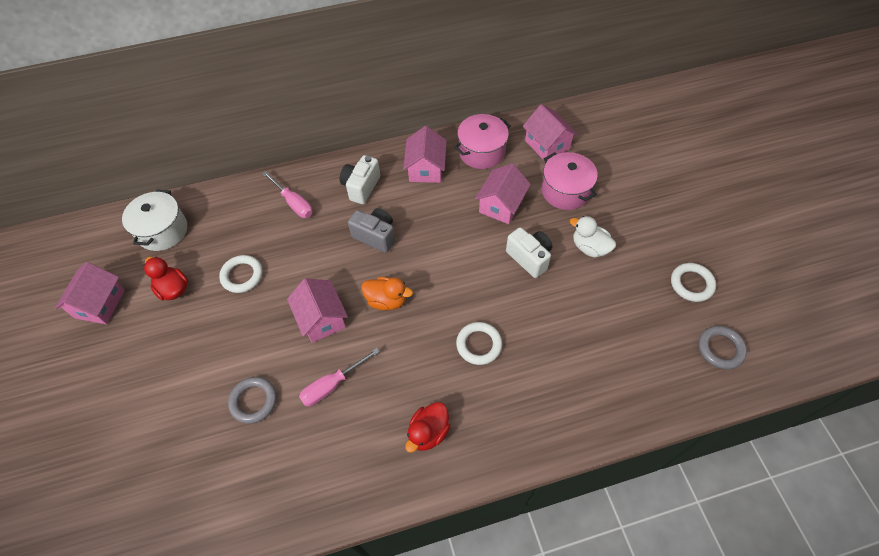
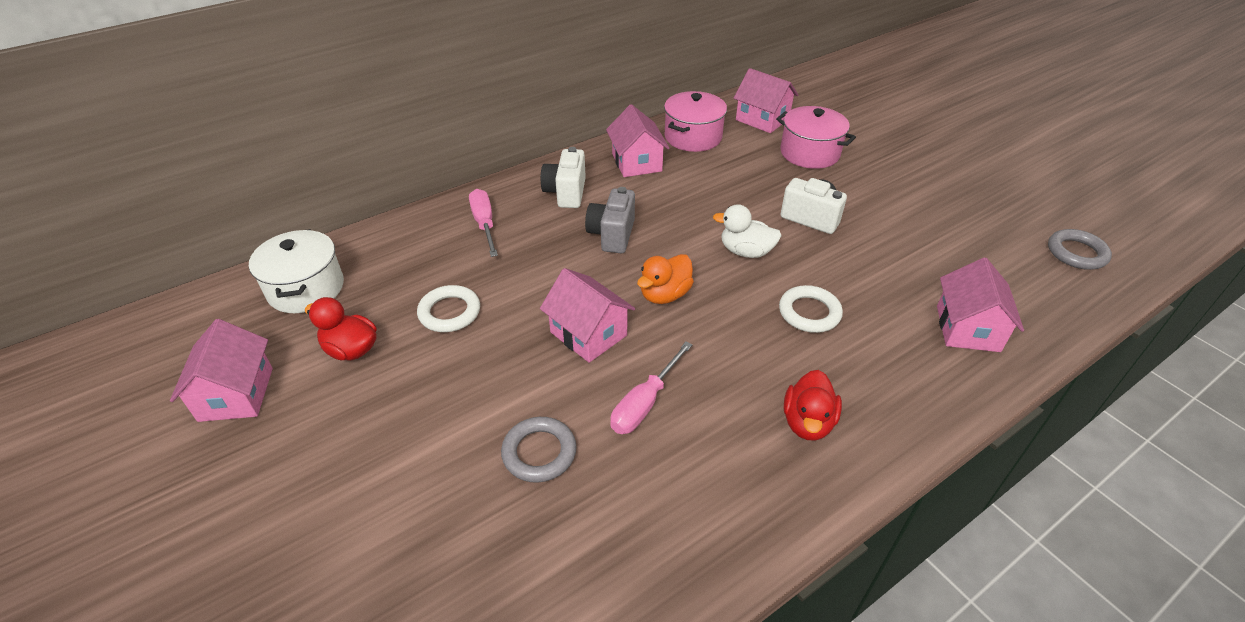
camera: 20 degrees left, 15 degrees down
pink screwdriver [262,171,313,218] -> pink screwdriver turned 135 degrees counterclockwise [469,189,498,257]
grey camera [348,208,395,253] -> grey camera turned 90 degrees counterclockwise [585,187,635,253]
orange duck [361,277,413,310] -> orange duck turned 135 degrees clockwise [637,254,694,304]
pink house [475,164,531,224] -> pink house moved to [937,258,1024,352]
white duck [570,216,616,258] -> white duck moved to [713,204,782,258]
white ring [671,263,716,302] -> none

